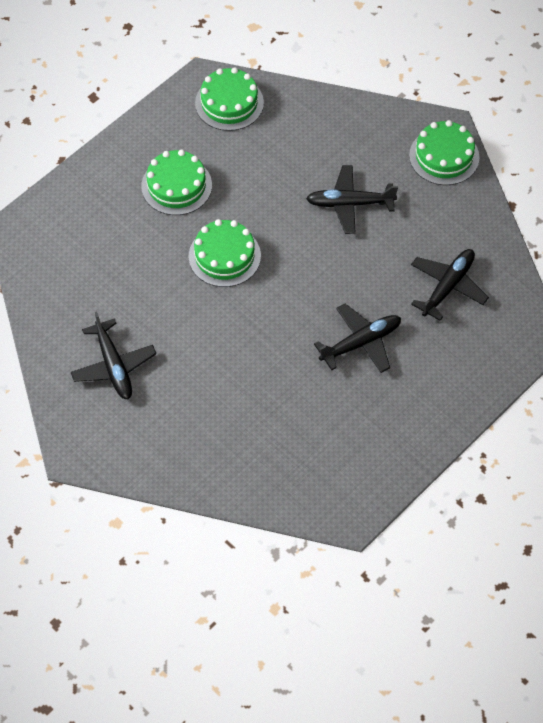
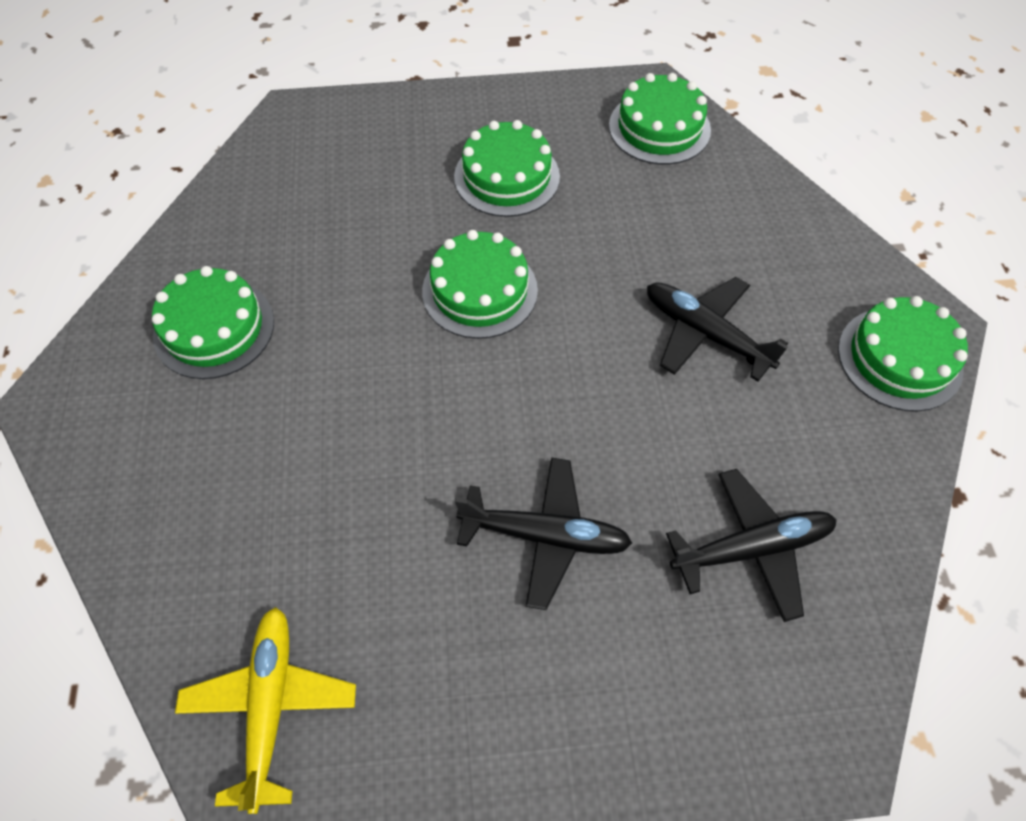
camera: 40 degrees right, 0 degrees up
black plane [71,311,156,399] -> green cake [152,266,274,379]
none -> yellow plane [175,607,356,814]

